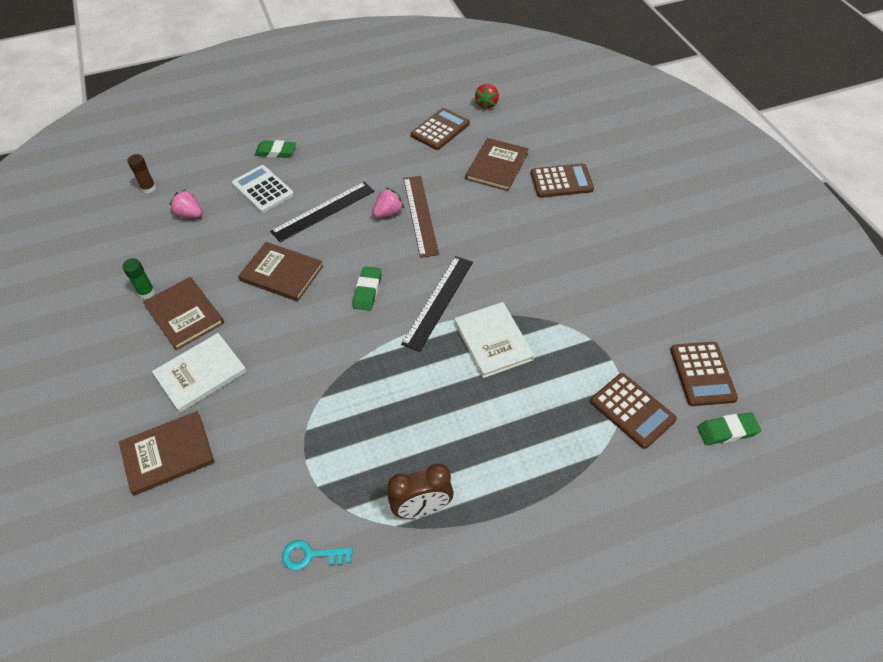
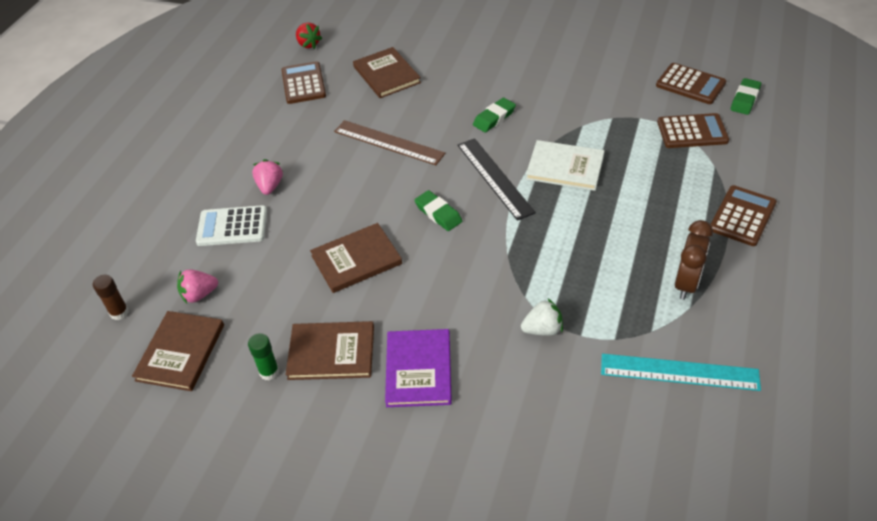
camera: 50 degrees left, 5 degrees down
brown book [119,411,214,496] -> brown book moved to [132,311,224,391]
white book [152,333,247,413] -> purple book [385,329,452,407]
green eraser [254,140,296,158] -> green eraser moved to [473,98,516,132]
black ruler [270,182,375,242] -> none
turquoise key [282,540,353,571] -> turquoise ruler [601,354,761,391]
pink strawberry [373,187,404,218] -> pink strawberry moved to [252,159,283,195]
brown calculator [531,163,594,198] -> brown calculator moved to [710,185,777,246]
none -> white strawberry [521,299,563,336]

